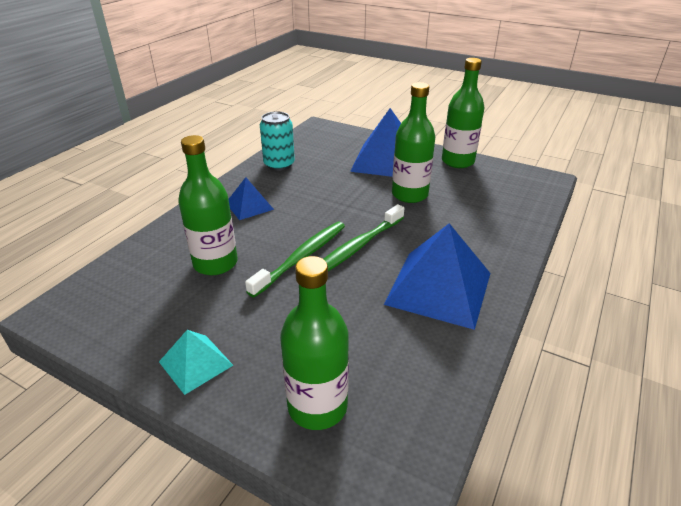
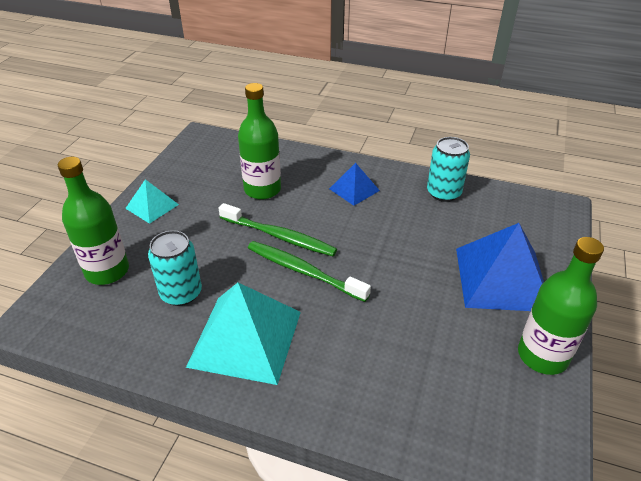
camera: 80 degrees right, 5 degrees up
blue pyramid [384,223,490,330] -> turquoise pyramid [186,283,301,385]
green bottle [392,82,435,203] -> none
none -> turquoise can [148,230,202,306]

